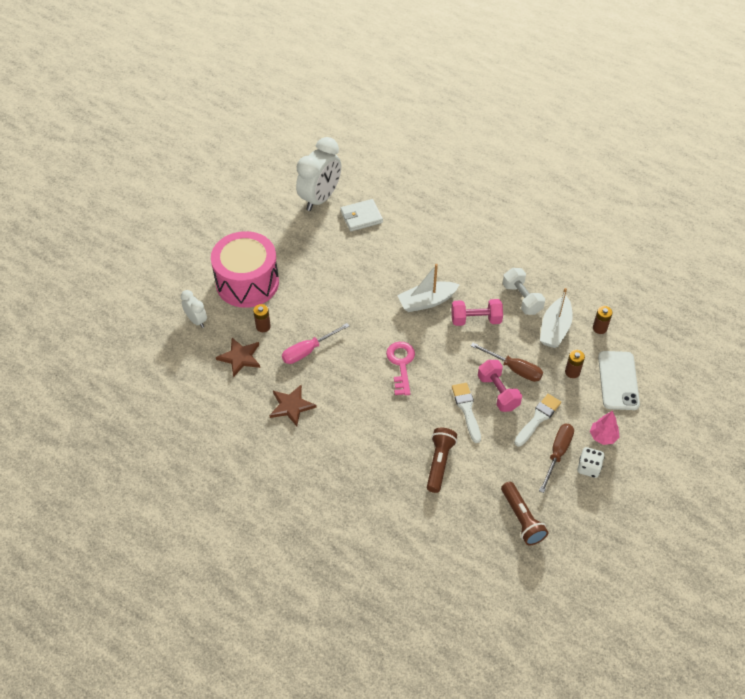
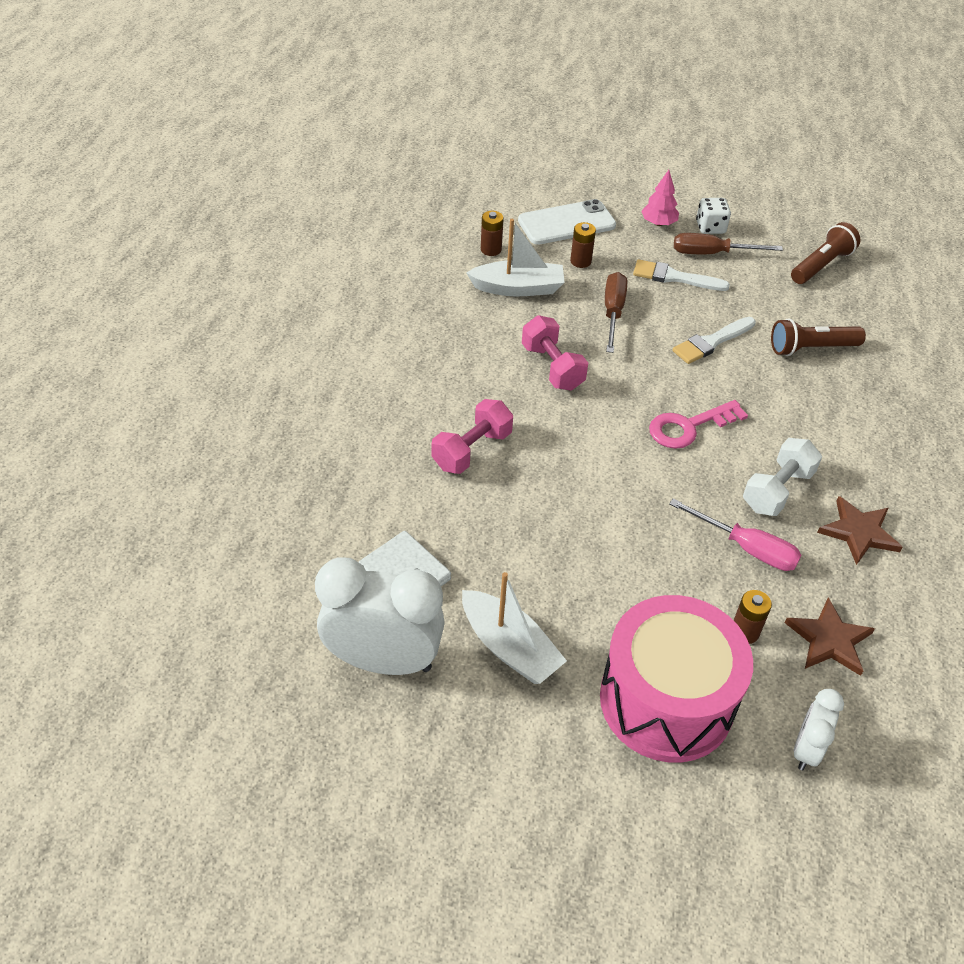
camera: 115 degrees left, 5 degrees down
white boat [397,264,460,312] -> white boat moved to [462,572,567,684]
pink dumbbell [478,360,522,412] -> pink dumbbell moved to [432,399,513,474]
white dumbbell [502,268,545,315] -> white dumbbell moved to [743,438,822,516]

